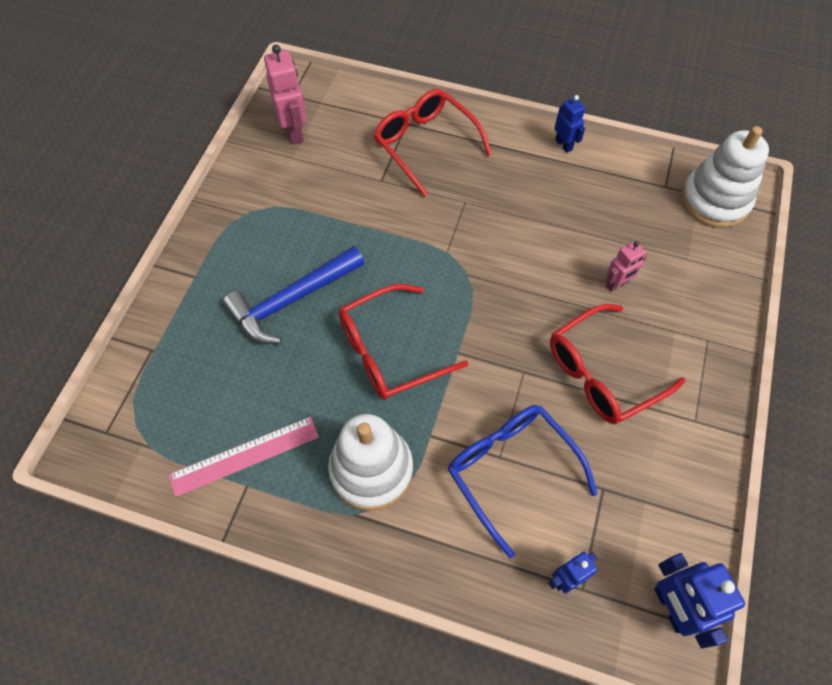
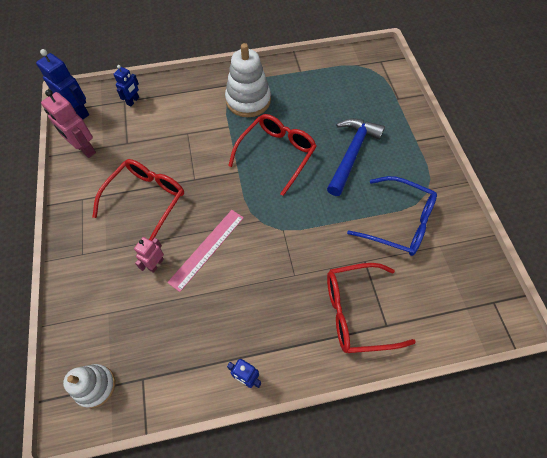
camera: 150 degrees right, 0 degrees up
pink ruler [169,417,319,497] -> pink ruler moved to [167,210,244,292]
pink robot [264,45,307,145] -> pink robot moved to [41,90,96,158]
red glasses [374,89,492,197] -> red glasses turned 150 degrees clockwise [327,263,416,353]
blue glasses [448,405,598,558] -> blue glasses moved to [347,176,437,256]
white stacking toy [681,126,769,228] -> white stacking toy [63,364,115,408], size x0.63

